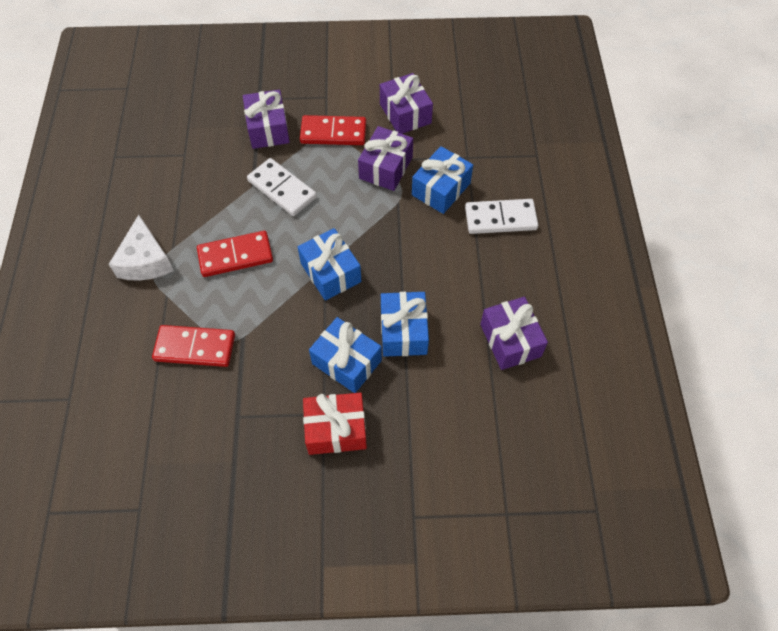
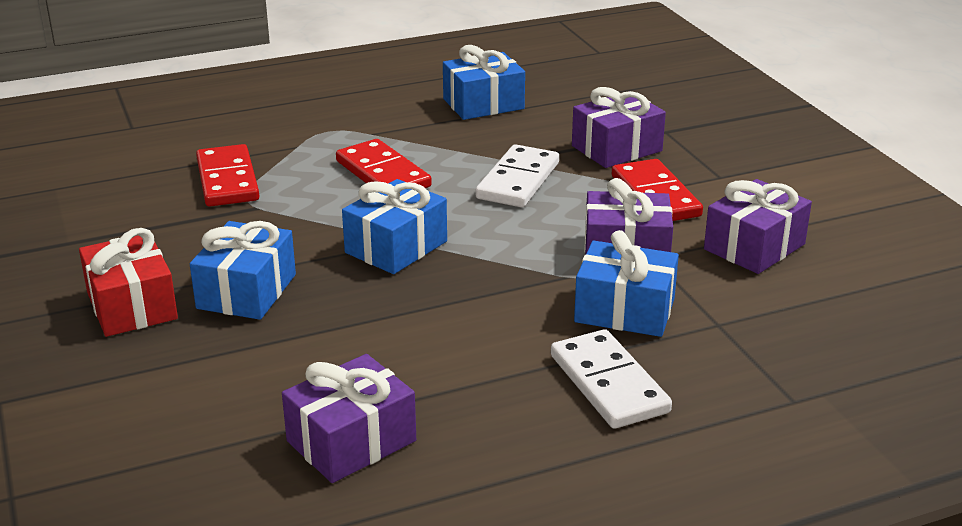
camera: 70 degrees right, 30 degrees down
white cheese [109,215,174,281] -> none
blue gift [381,292,429,357] -> blue gift moved to [443,45,525,120]

